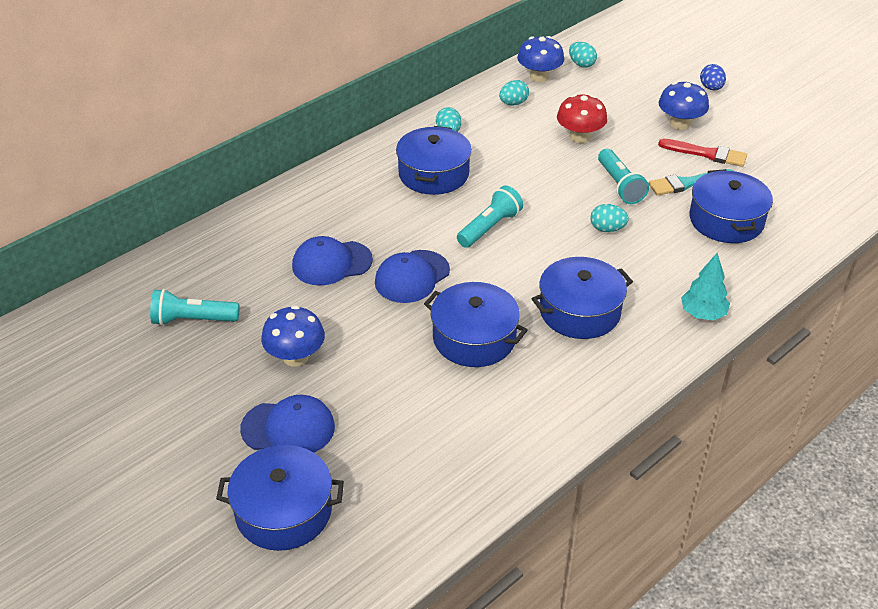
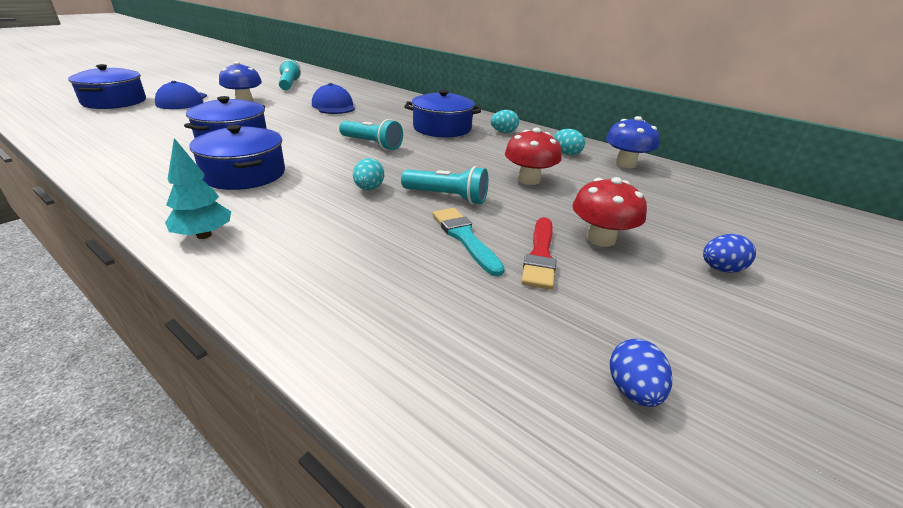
camera: 80 degrees right, 10 degrees down
blue cap [375,250,450,303] -> none
turquoise egg [569,42,597,68] -> none
turquoise flashlight [598,149,649,204] -> turquoise flashlight turned 135 degrees counterclockwise [401,166,488,204]
blue mushroom [659,81,709,130] -> red mushroom [572,177,647,247]
blue pot [690,169,773,243] -> none
none -> blue egg [610,339,672,407]

